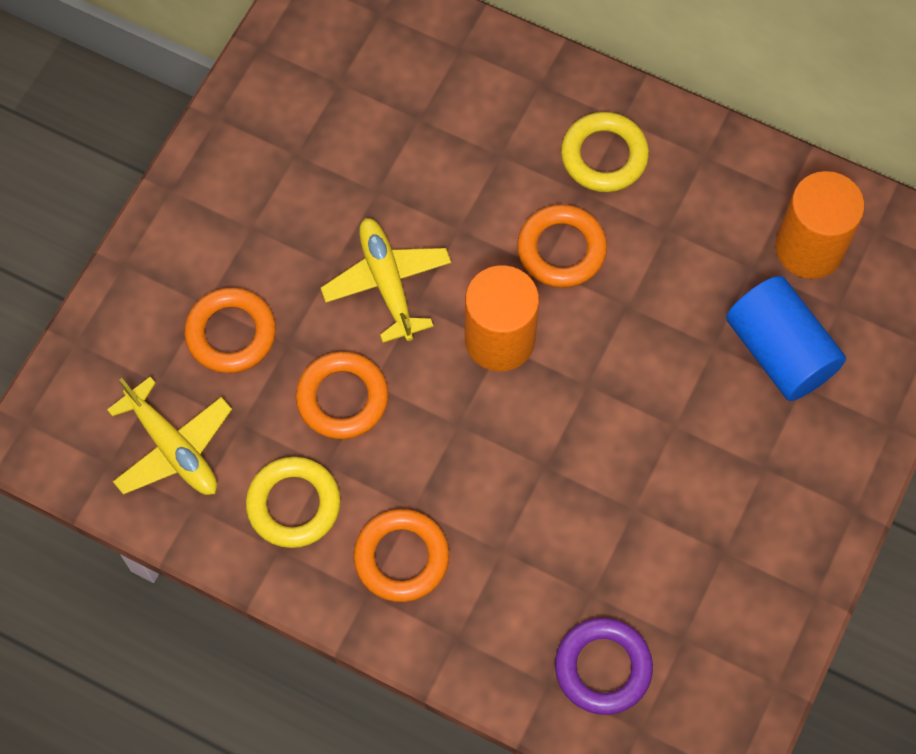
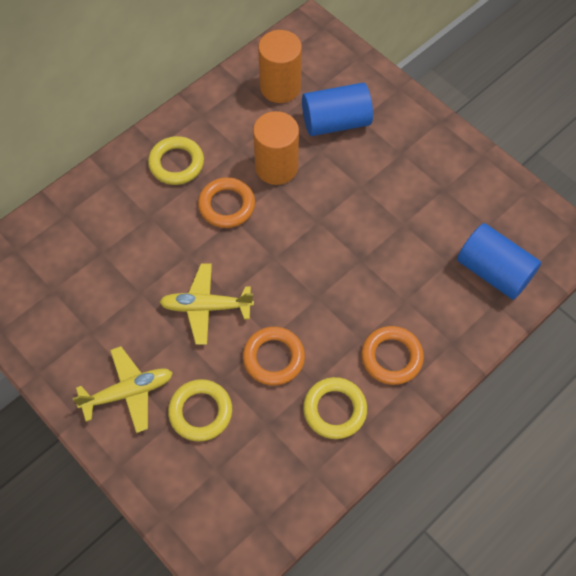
camera: 70 degrees left, 5 degrees down
yellow plane [107,377,232,495] -> yellow plane moved to [72,346,173,433]
orange ring [184,288,276,373] -> yellow ring [168,379,232,441]
orange cylinder [465,265,539,371] -> orange cylinder moved to [253,111,299,185]
purple ring [555,618,653,715] -> blue cylinder [457,223,541,300]

